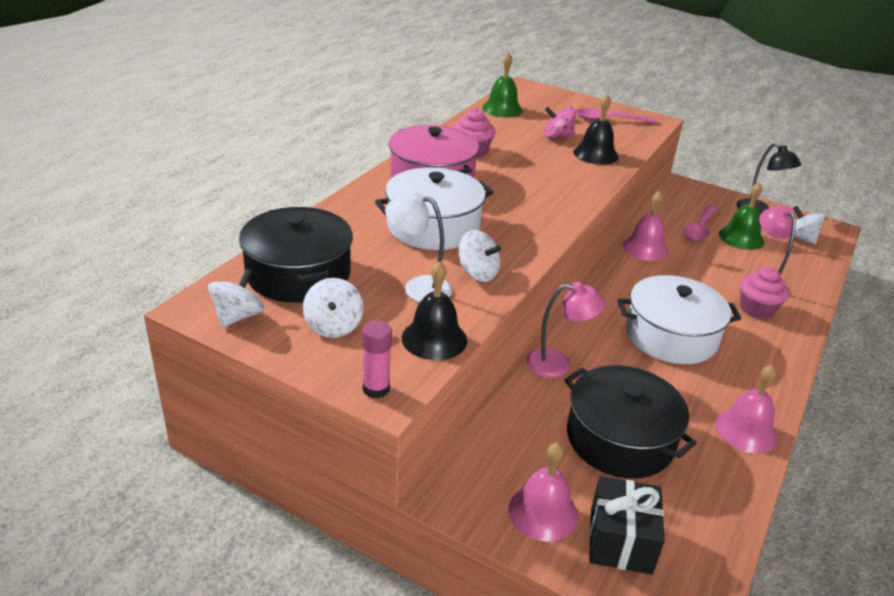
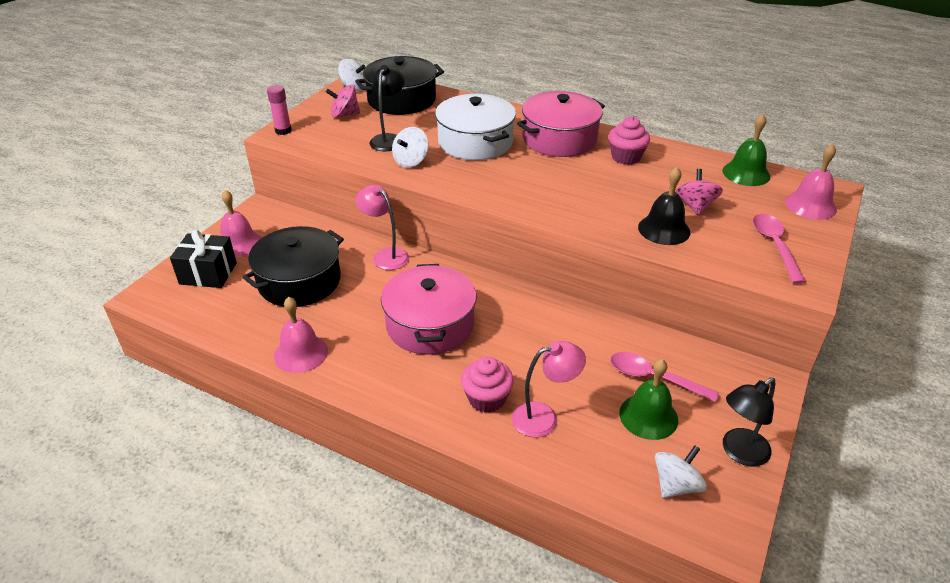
camera: 90 degrees right, 5 degrees up
white spinning top [303,278,363,338] -> pink spinning top [326,85,360,118]
white lamp [385,192,452,302] -> black lamp [369,65,405,151]
black bell [402,261,467,360] -> none
pink lamp [526,282,605,378] -> pink lamp turned 135 degrees clockwise [356,185,409,270]
white pot [618,275,741,364] -> pink pot [381,264,477,355]
pink bell [623,191,669,261] -> pink bell moved to [785,144,837,220]

